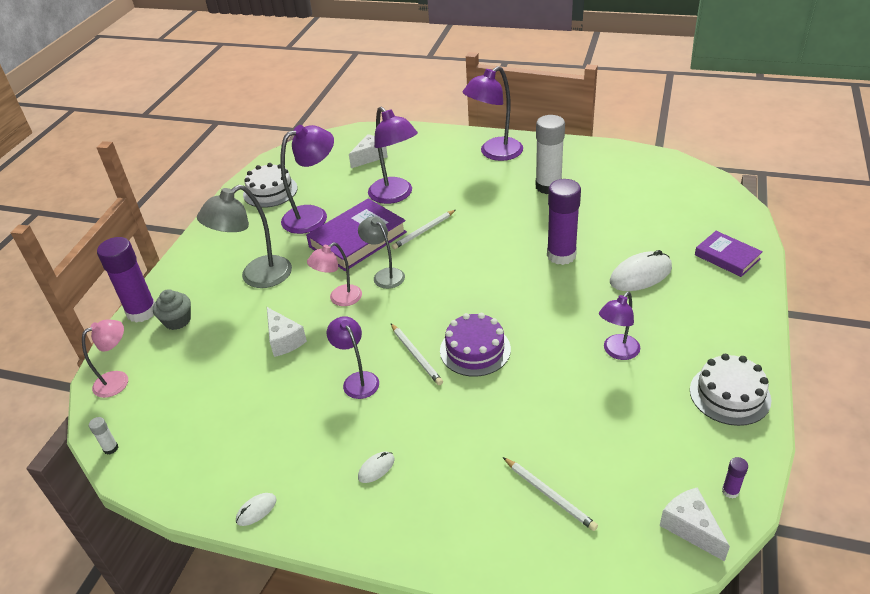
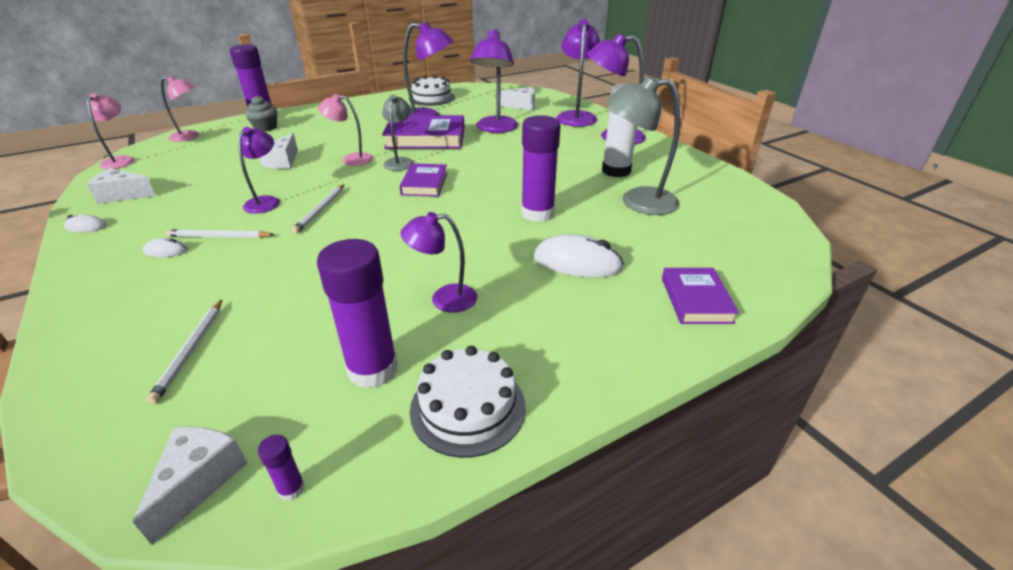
camera: 40 degrees right, 5 degrees down
white glue stick [89,417,118,455] -> pink lamp [87,93,135,169]
grey lamp [197,185,292,288] -> grey lamp moved to [607,76,680,215]
white pencil [392,210,456,249] -> white pencil moved to [165,229,275,238]
purple cake [440,313,511,377] -> none
none -> white cheese [87,168,156,204]
none -> purple glue stick [317,239,398,389]
none -> purple book [399,163,447,197]
none -> purple lamp [556,19,600,127]

